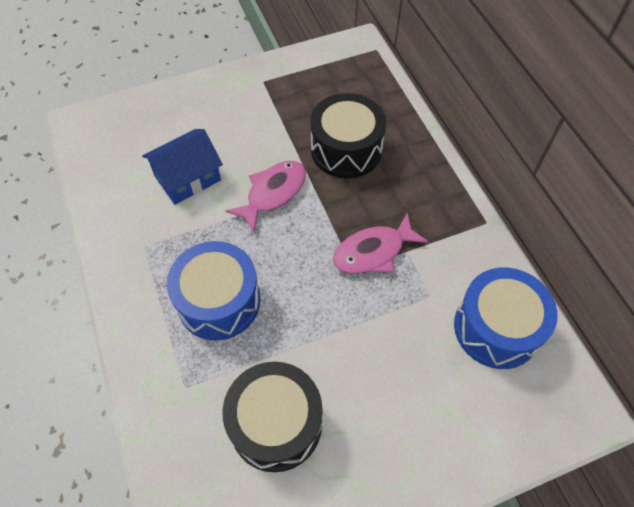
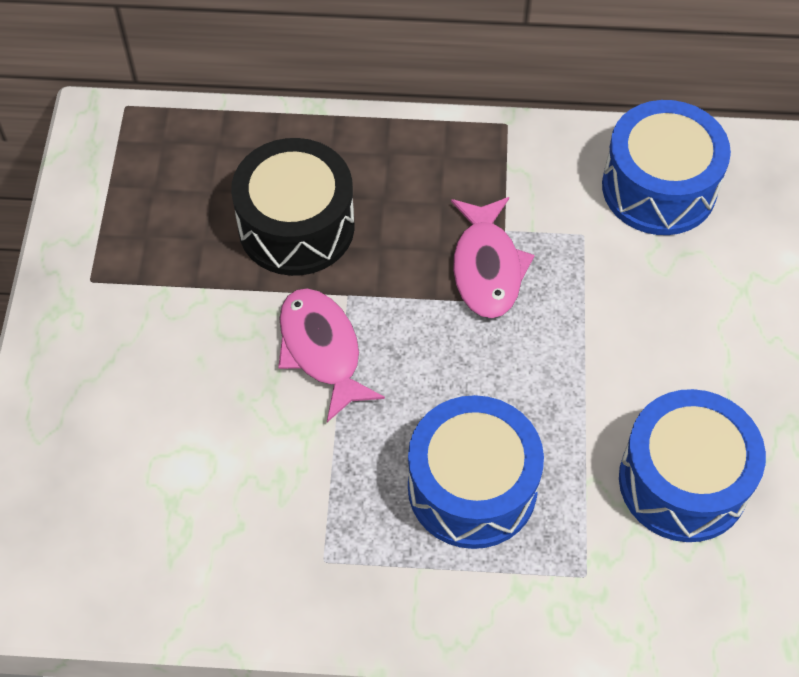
camera: 65 degrees left, 0 degrees up
blue house [142,129,223,205] -> none
black drum [223,362,323,472] -> blue drum [619,389,766,542]

